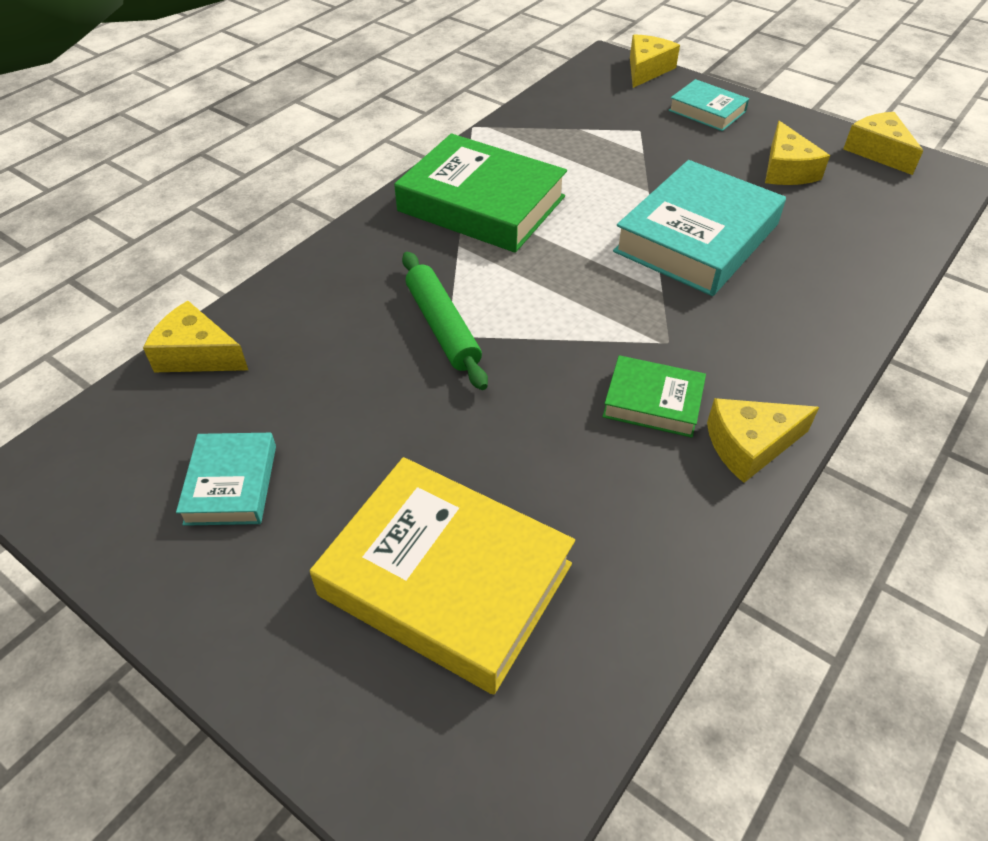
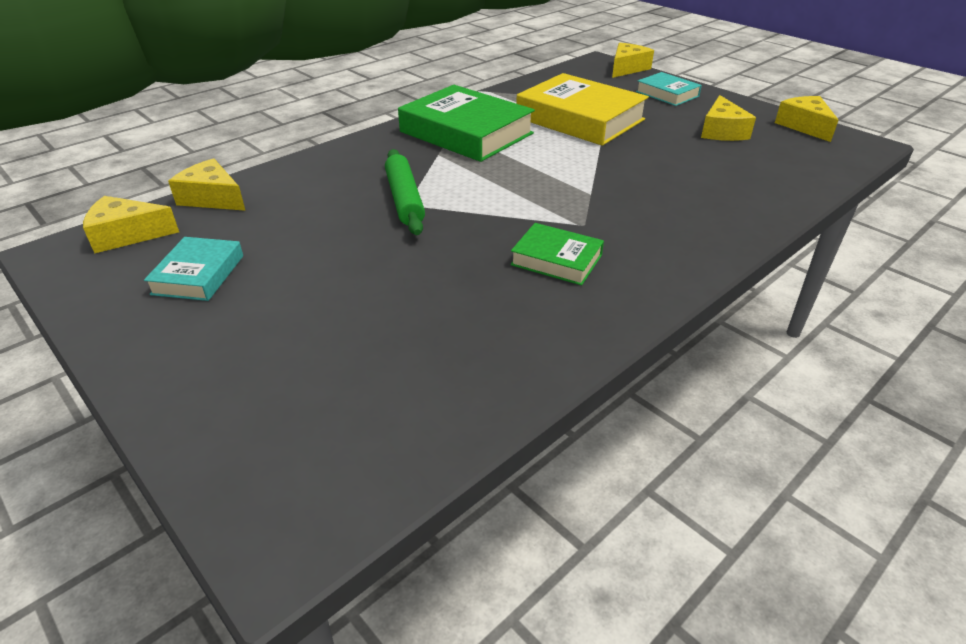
camera: 10 degrees right, 10 degrees down
yellow book [310,457,575,695] -> yellow book moved to [516,73,649,146]
turquoise book [613,160,786,296] -> none
yellow cheese [707,398,819,483] -> yellow cheese moved to [83,196,179,253]

